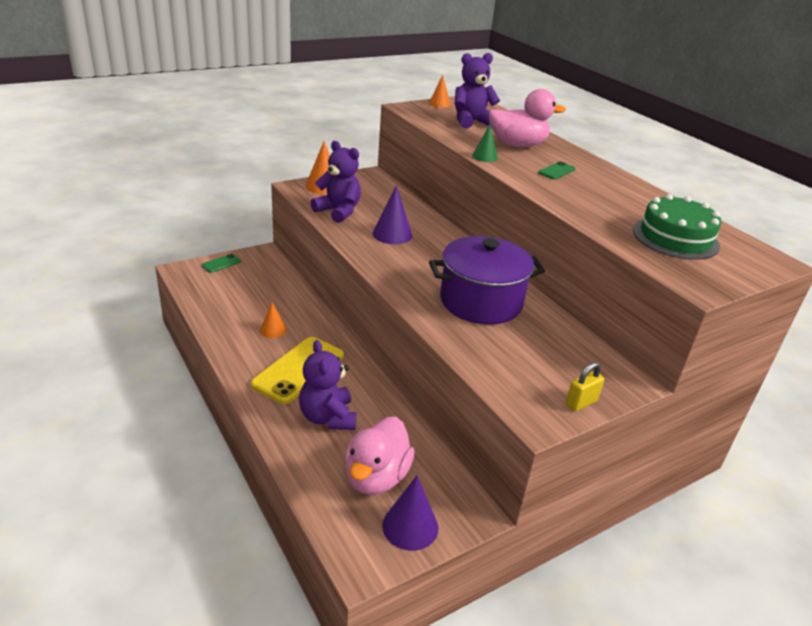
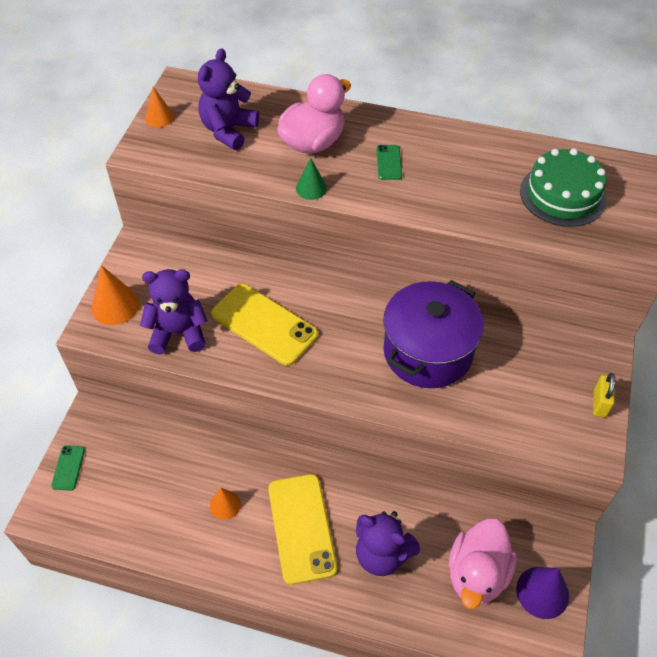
camera: 40 degrees left, 20 degrees up
pink duck [345,417,415,495] -> pink duck turned 45 degrees clockwise [449,519,517,609]
purple cone [373,185,412,244] -> yellow phone [211,284,318,366]

